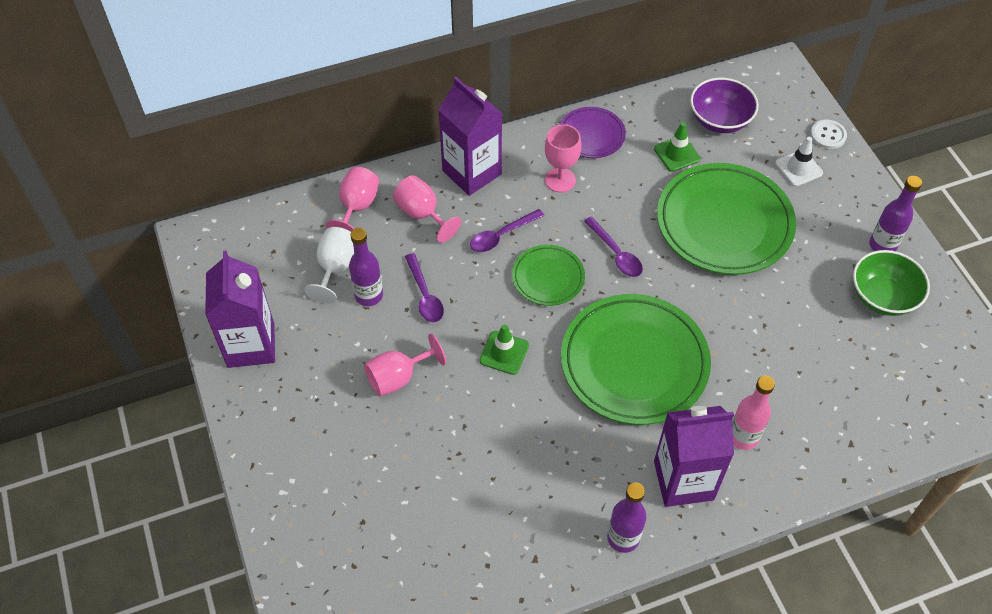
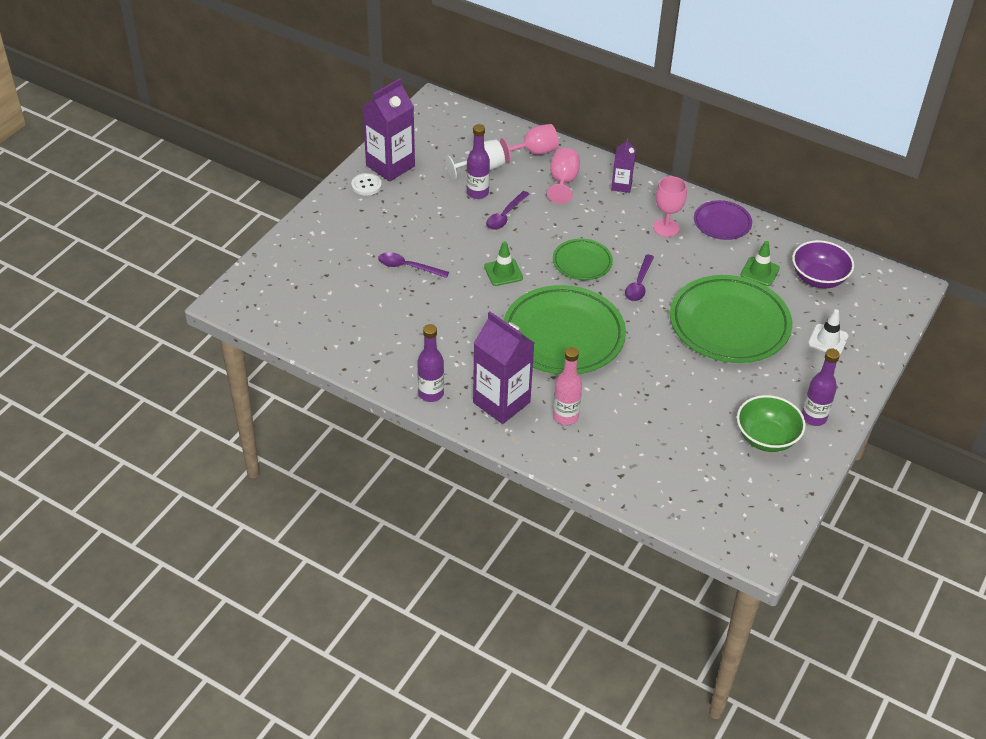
camera: 50 degrees right, 10 degrees down
pink goblet [364,334,446,397] -> none
purple carton [438,77,502,196] -> purple carton [611,138,636,193], size x0.54
purple spoon [470,209,544,252] -> purple spoon moved to [378,252,449,278]
white button [810,120,847,149] -> white button moved to [351,173,382,195]

